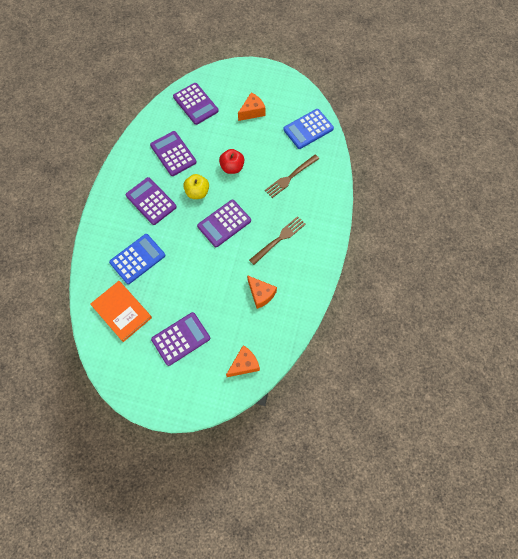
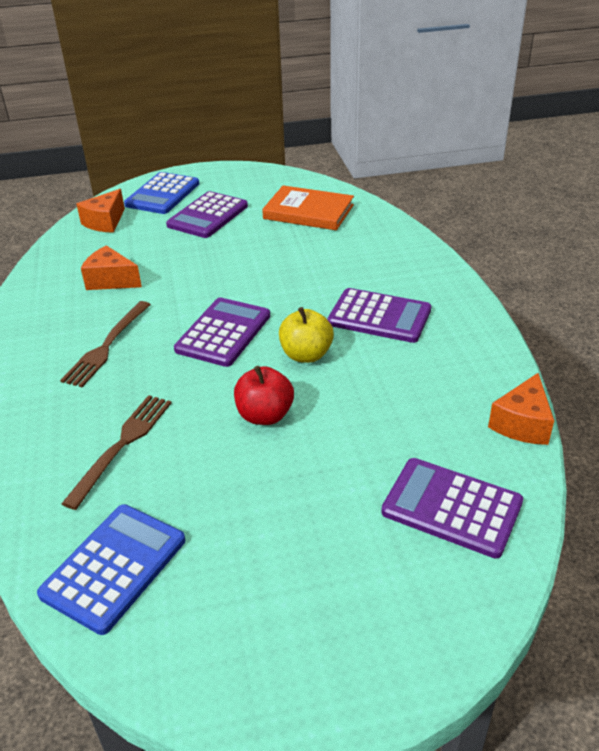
camera: 155 degrees right, 30 degrees down
blue calculator [109,234,165,284] -> blue calculator moved to [124,172,199,214]
purple calculator [150,131,197,176] -> none
orange cheese [238,92,266,121] -> orange cheese moved to [488,373,554,445]

